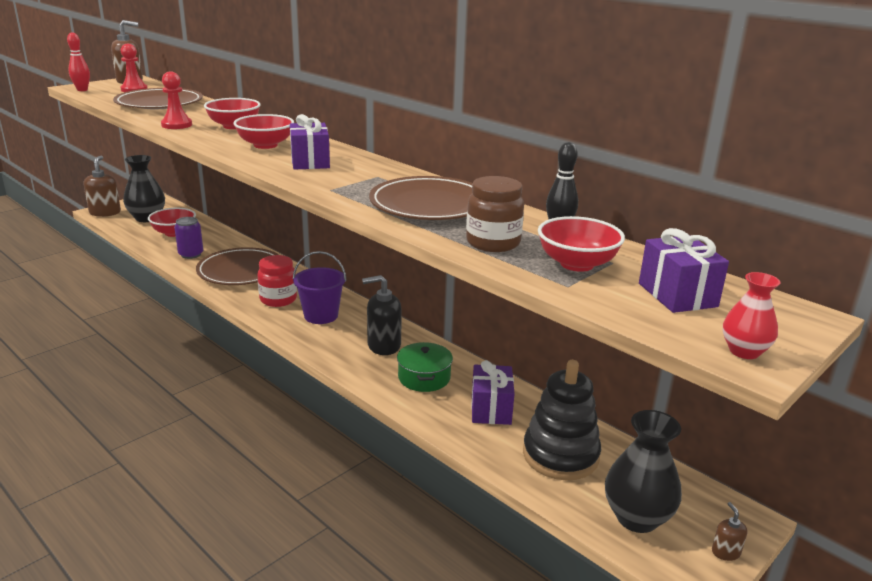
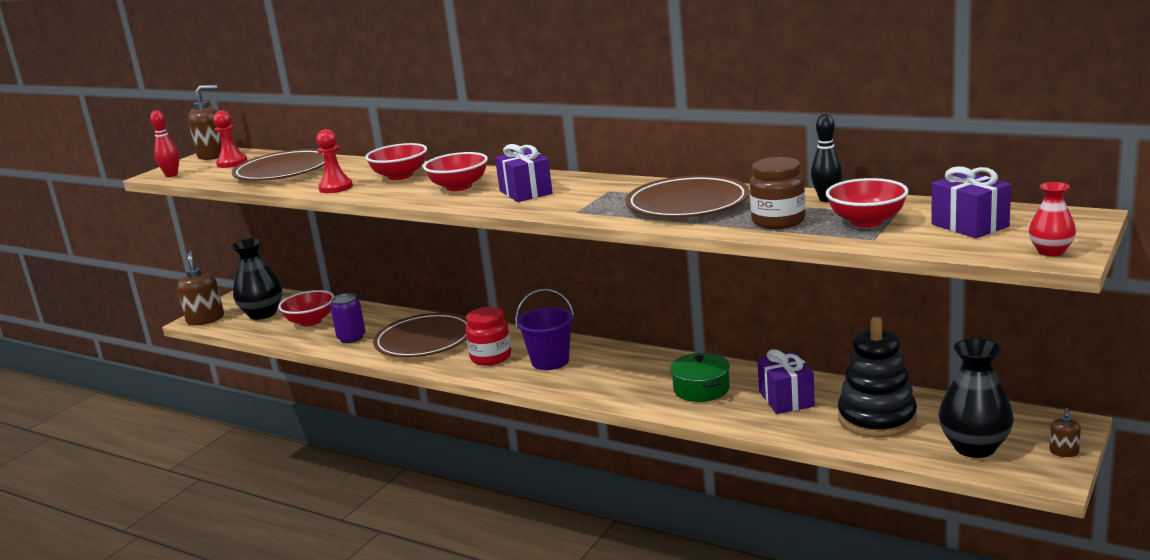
camera: 10 degrees left, 5 degrees down
black soap dispenser [362,275,402,355] -> none
brown soap dispenser [712,502,747,561] -> brown soap dispenser turned 135 degrees counterclockwise [1049,408,1081,457]

